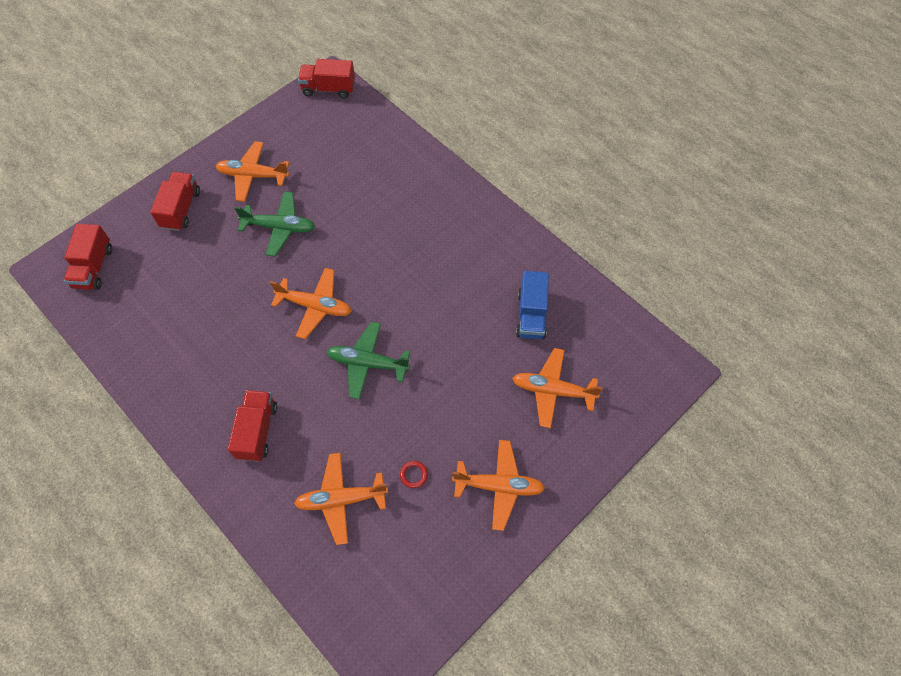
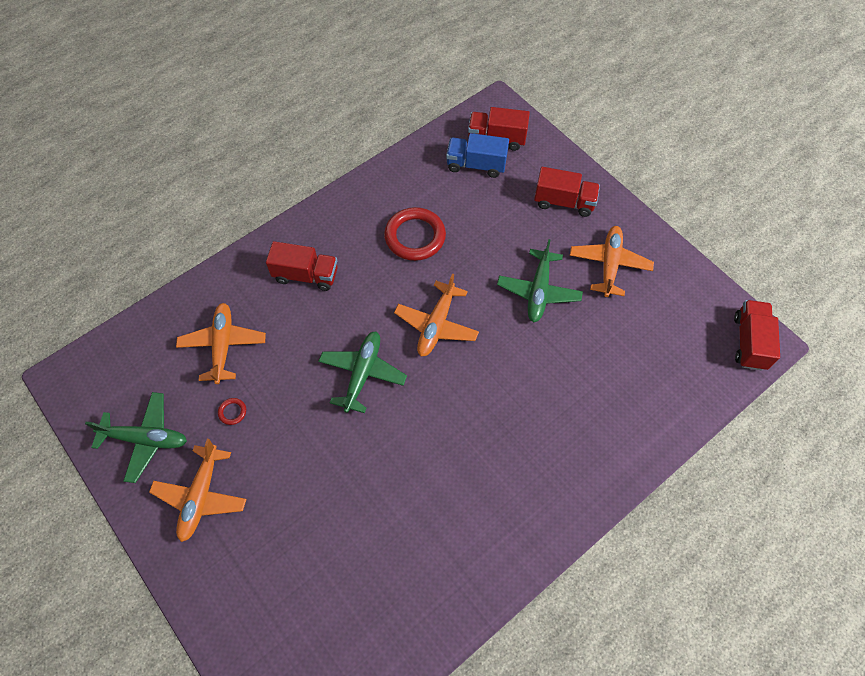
camera: 95 degrees right, 0 degrees up
orange plane [512,348,603,428] -> none
blue truck [516,271,549,339] -> blue truck moved to [446,133,509,178]
none -> green plane [85,392,187,483]
none -> red ring [384,207,446,261]

